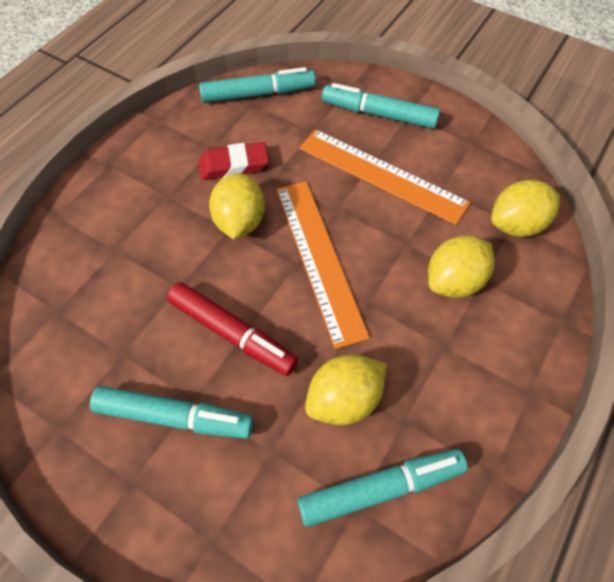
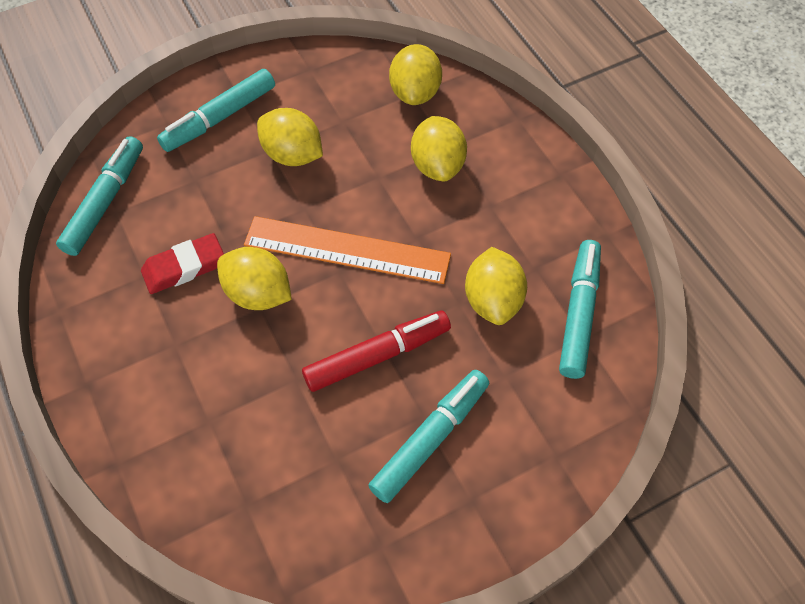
camera: 60 degrees left, 0 degrees up
red eraser [198,142,269,180] -> red eraser turned 45 degrees clockwise [141,233,224,294]
orange ruler [299,129,470,225] -> yellow lemon [257,108,323,166]

